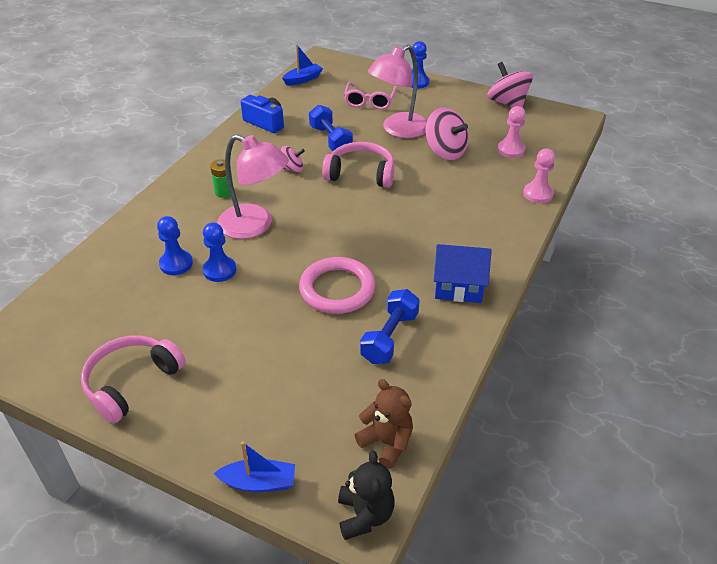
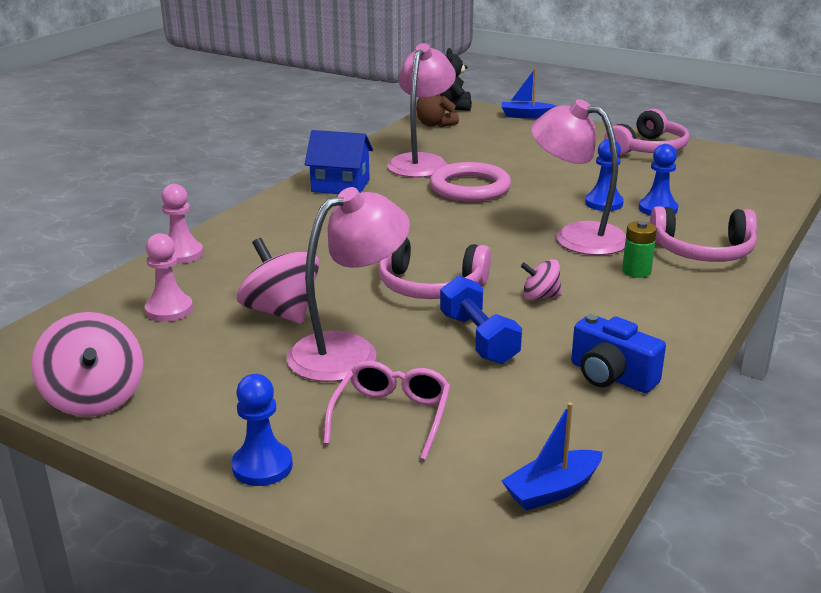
camera: 175 degrees left, 15 degrees down
blue dumbbell [360,289,420,364] -> pink lamp [387,43,456,178]
none -> pink headphones [650,206,757,262]

